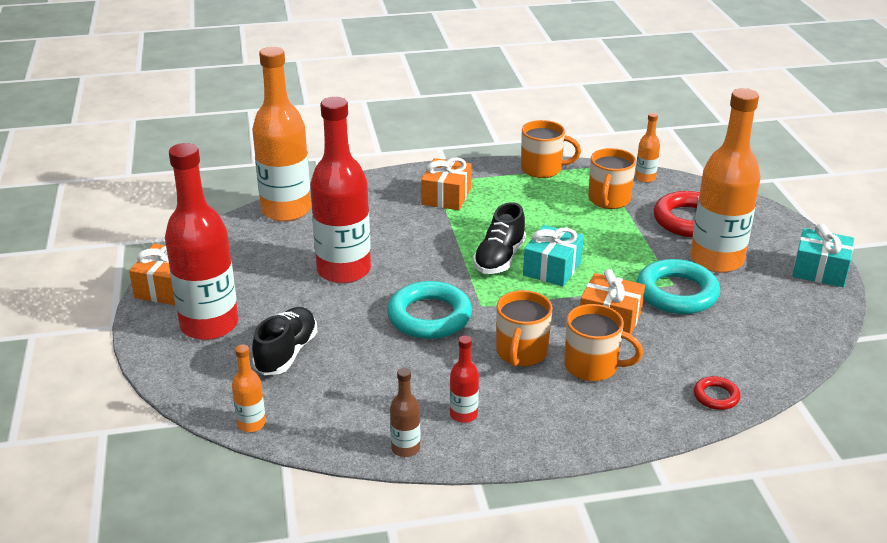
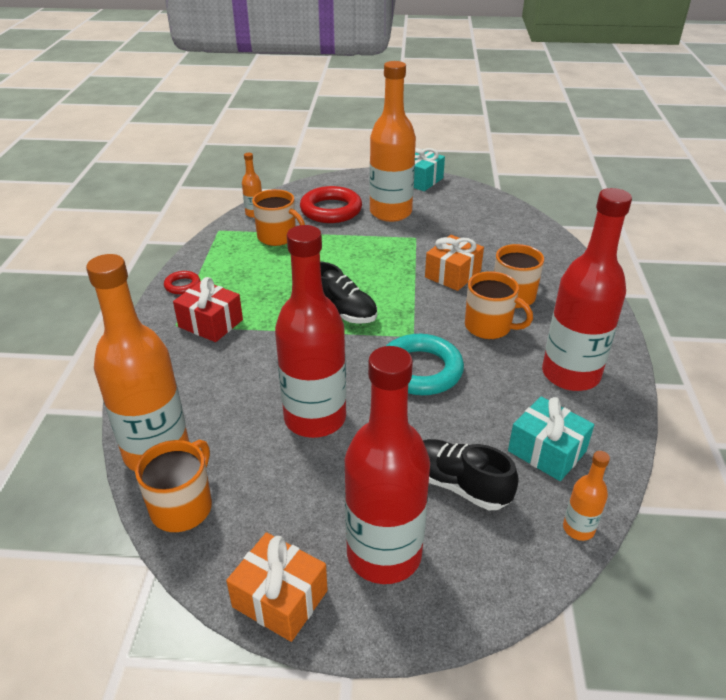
camera: 75 degrees left, 5 degrees up
brown bottle [390,368,420,457] -> none
orange gift [421,157,471,210] -> red gift [173,277,243,342]
red bottle [450,336,479,423] -> red bottle [542,188,632,391], size x2.30
orange mug [521,120,581,178] -> orange mug moved to [135,440,212,532]
turquoise gift [523,225,584,287] -> turquoise gift moved to [508,396,594,481]
turquoise ring [637,259,720,314] -> none
red ring [694,376,741,410] -> red ring moved to [164,271,200,294]

